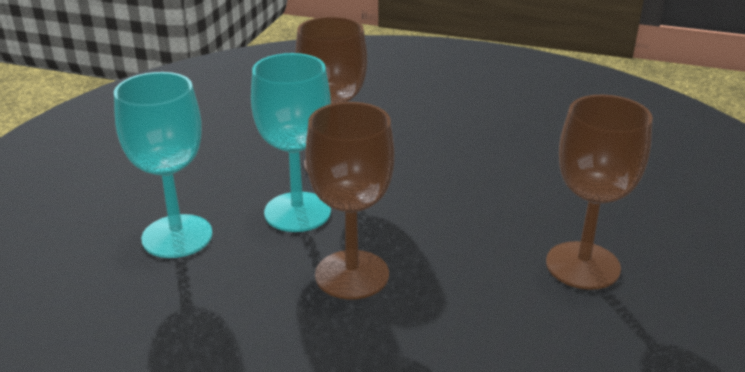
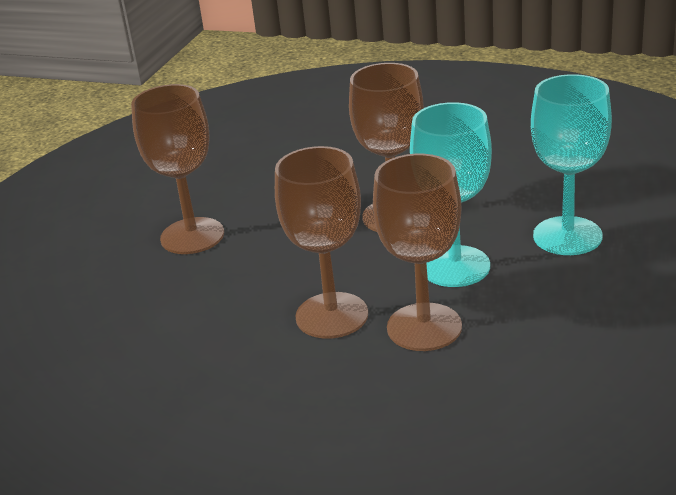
camera: 175 degrees left, 0 degrees up
none -> brown goblet [275,146,368,339]

